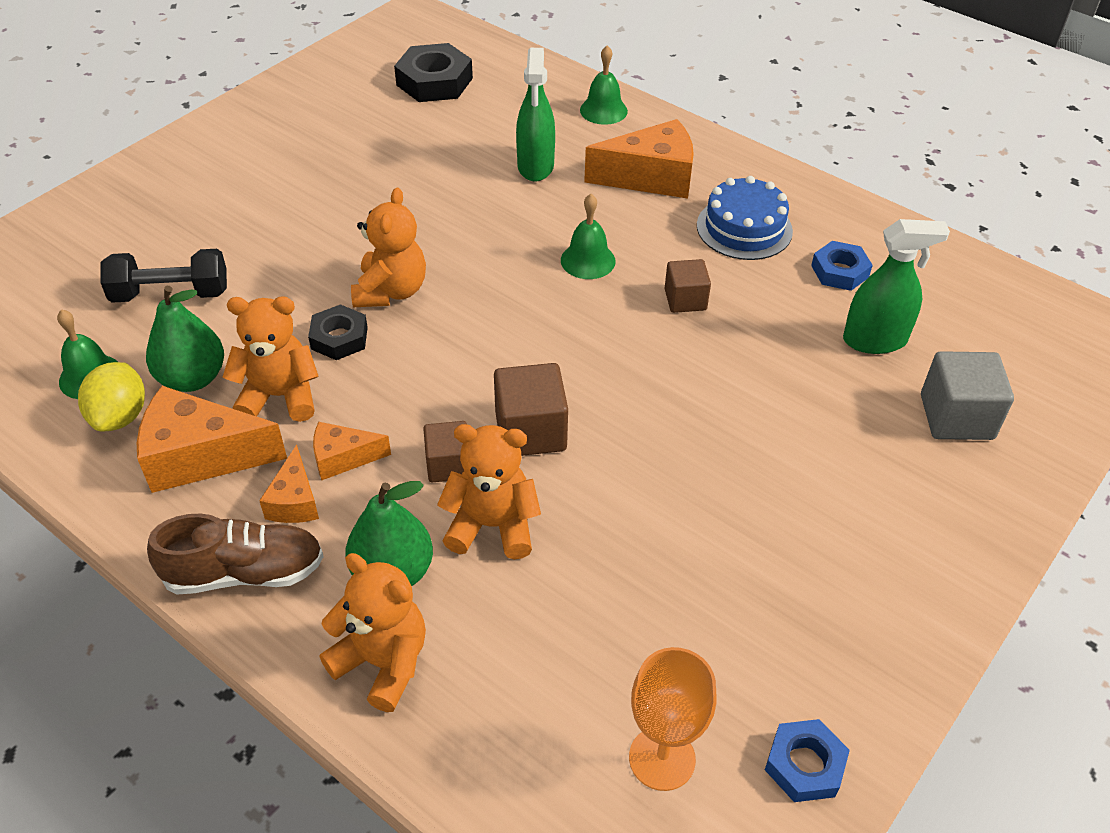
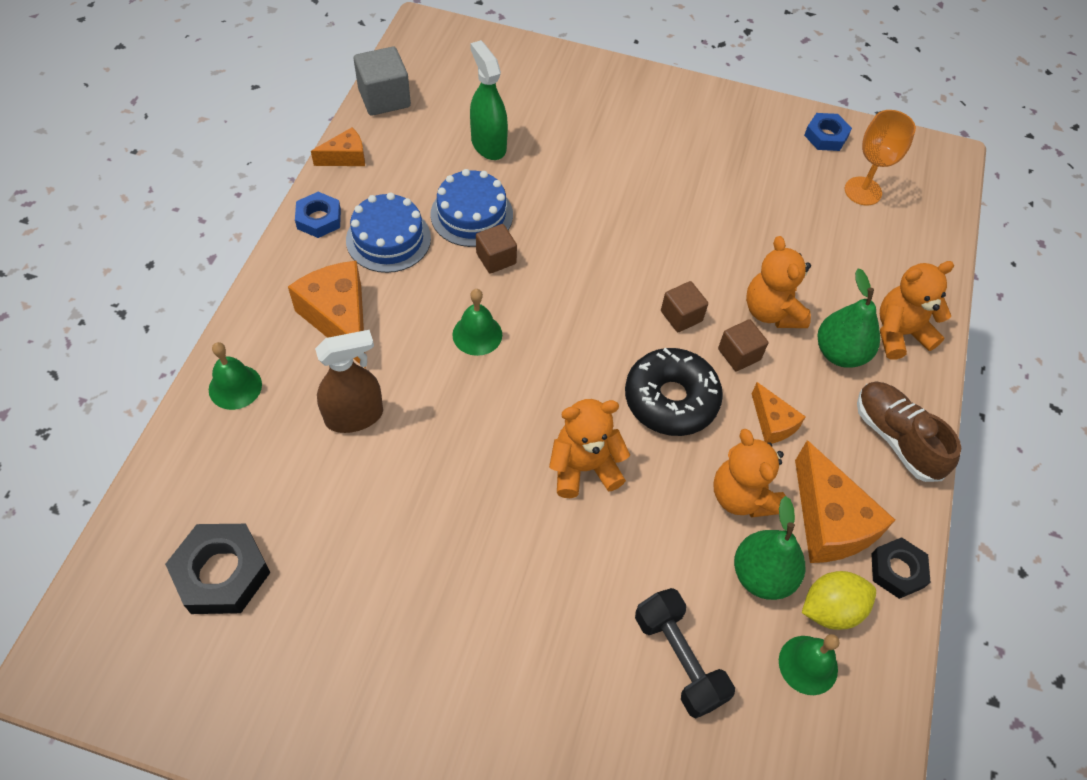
camera: 115 degrees left, 10 degrees up
orange cheese [259,445,319,523] -> orange cheese moved to [311,127,365,166]
black nut [308,304,368,360] -> black nut moved to [871,537,930,599]
orange teddy bear [319,553,426,712] -> orange teddy bear turned 60 degrees clockwise [880,261,954,360]
brown cube [494,363,568,456] -> brown cube [661,281,708,332], size x0.64
green spray bottle [516,48,555,182] -> brown spray bottle [315,330,383,433]
blue nut [811,241,873,291] -> blue nut moved to [295,192,341,238]
grey cube [921,351,1014,440] -> grey cube moved to [354,47,411,116]
none -> blue cake [431,169,513,247]
none -> black donut [625,348,723,436]

